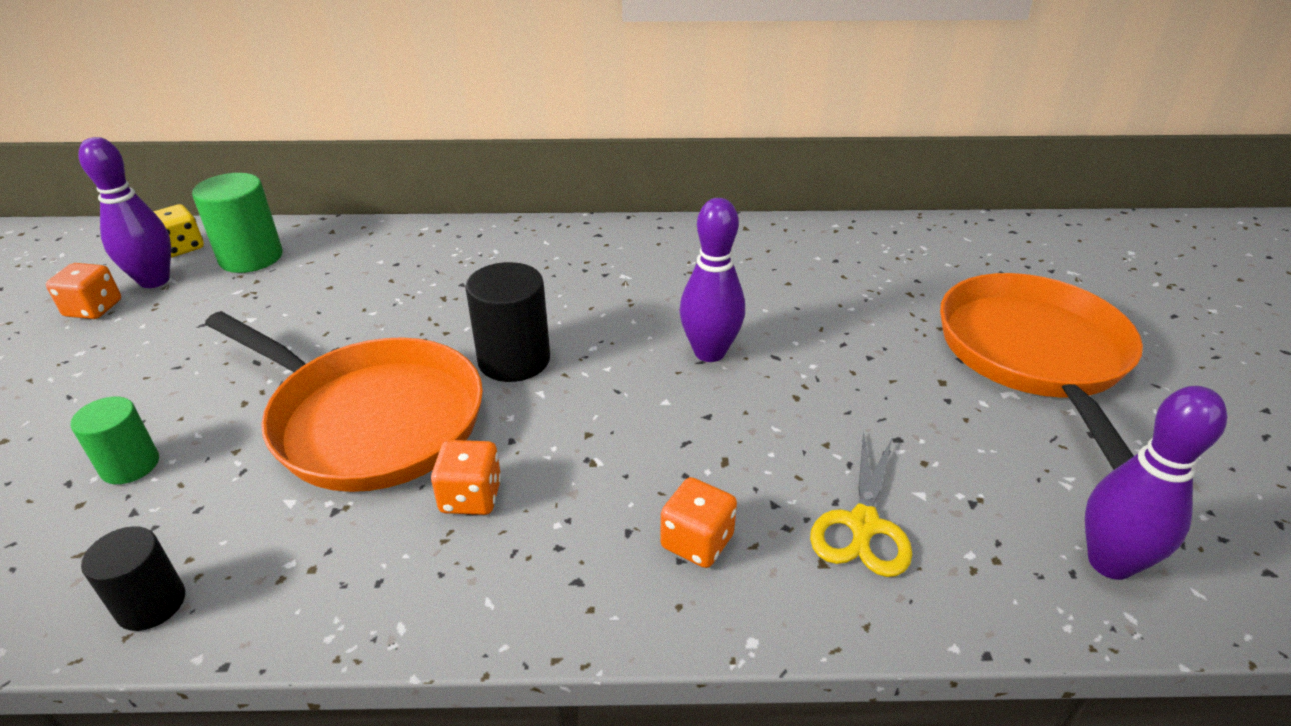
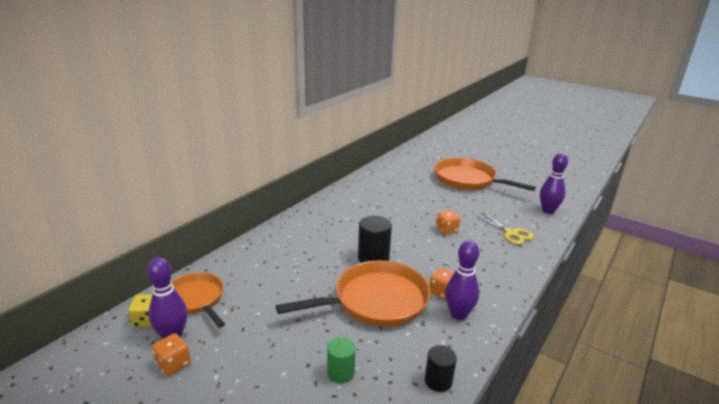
camera: 55 degrees left, 10 degrees down
green cylinder [192,173,283,273] -> orange pan [171,272,225,328]
orange dice [660,477,737,568] -> orange dice moved to [436,210,460,235]
purple bowling pin [680,198,745,362] -> purple bowling pin moved to [445,240,479,320]

